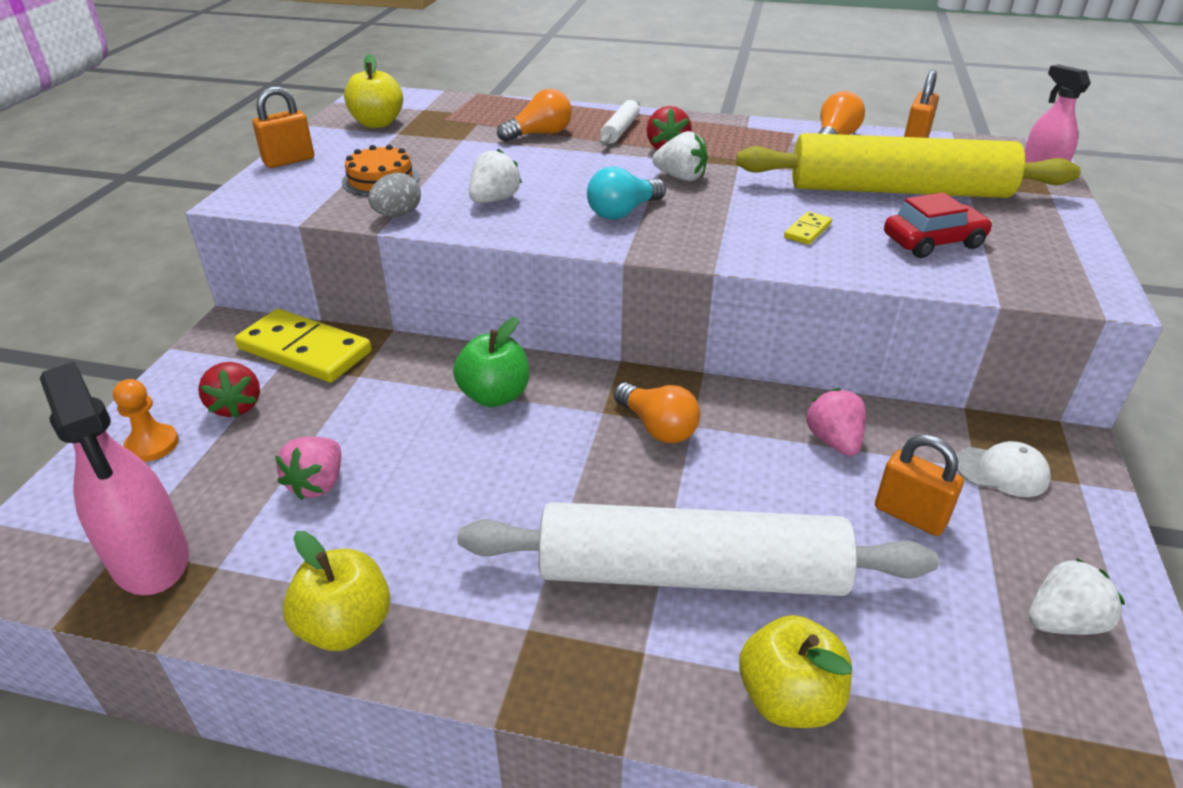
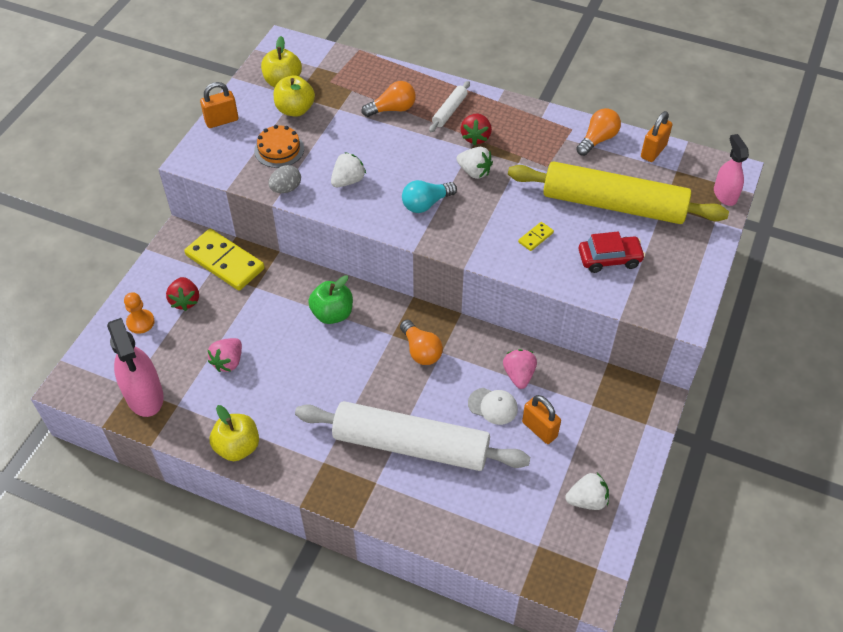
camera: 10 degrees right, 15 degrees up
yellow apple [739,615,852,728] -> yellow apple moved to [274,75,315,117]
white cap [956,441,1051,497] -> white cap moved to [468,388,518,425]

